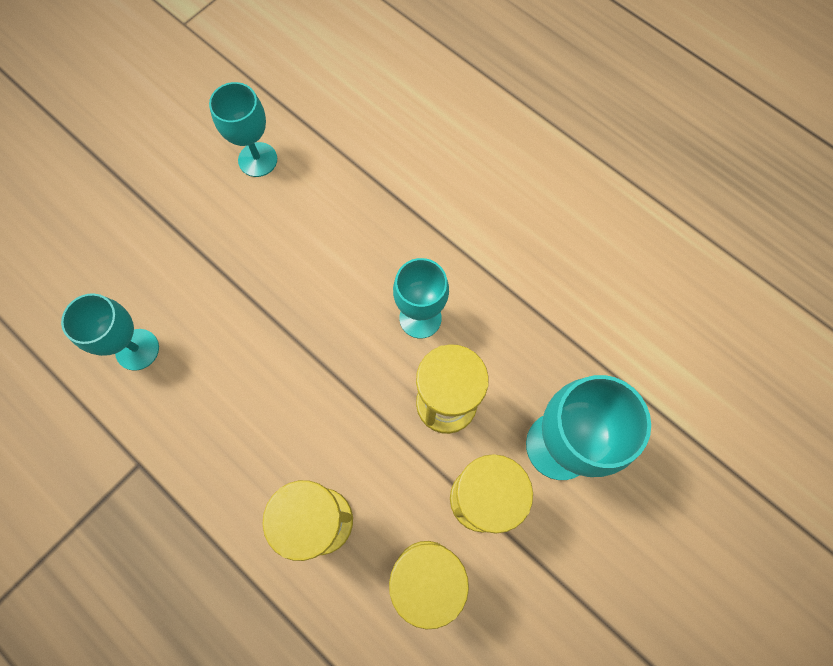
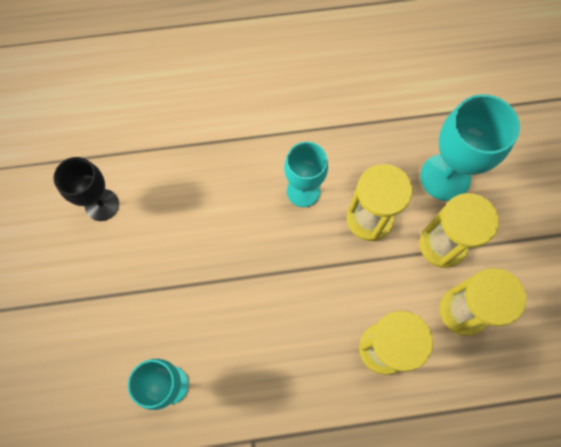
camera: 50 degrees left, 0 degrees up
turquoise goblet [209,82,277,177] -> black goblet [54,157,119,221]

